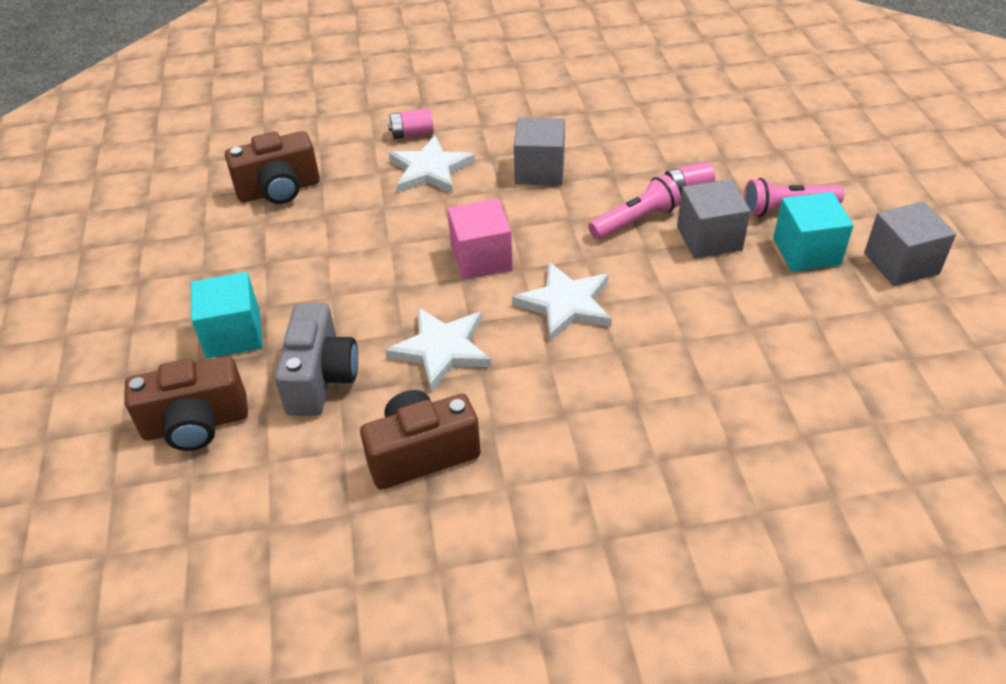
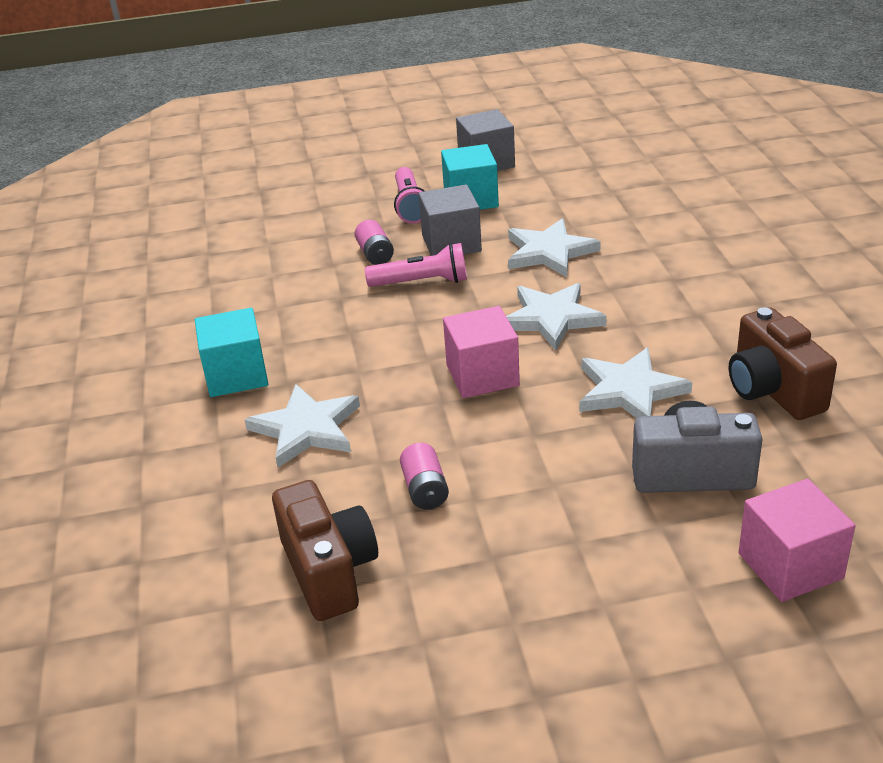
camera: 90 degrees left, 10 degrees down
brown camera [124,356,248,451] -> pink cube [739,479,855,602]
turquoise cube [191,272,263,359] -> turquoise cube moved to [195,308,268,397]
pink battery [388,108,434,139] -> pink battery moved to [400,443,449,509]
grey cube [514,117,565,185] -> none
pink flashlight [588,175,681,239] -> pink flashlight turned 120 degrees clockwise [365,243,467,287]
none -> white star [508,218,601,277]

